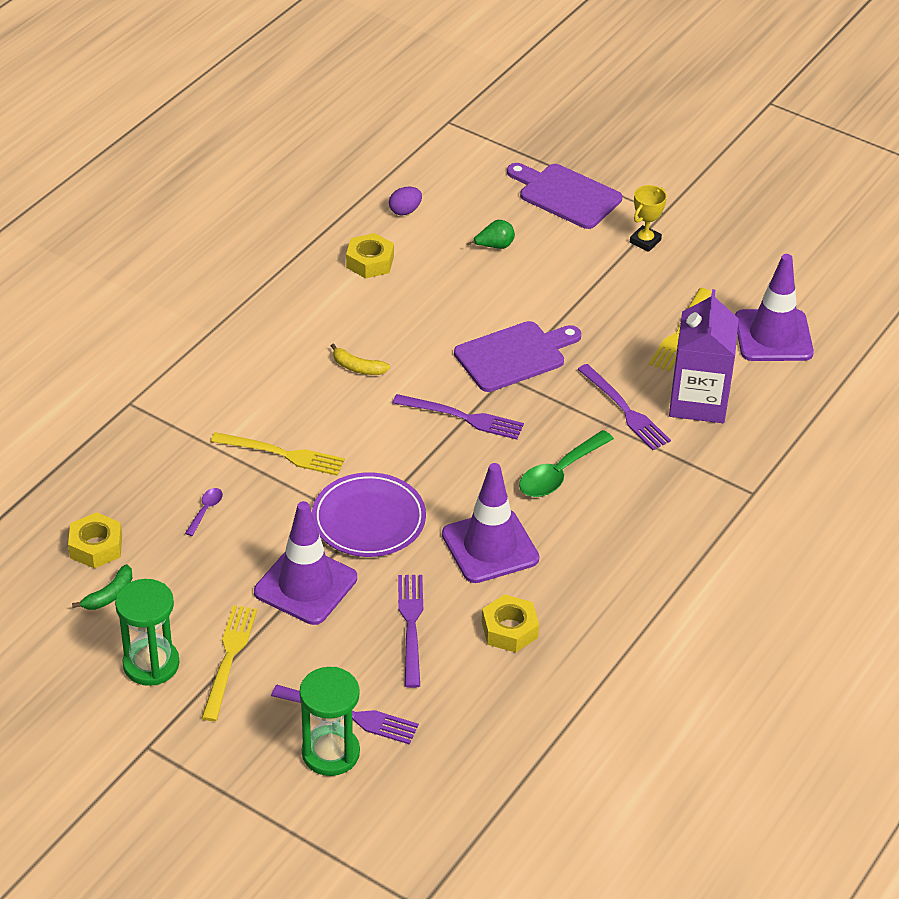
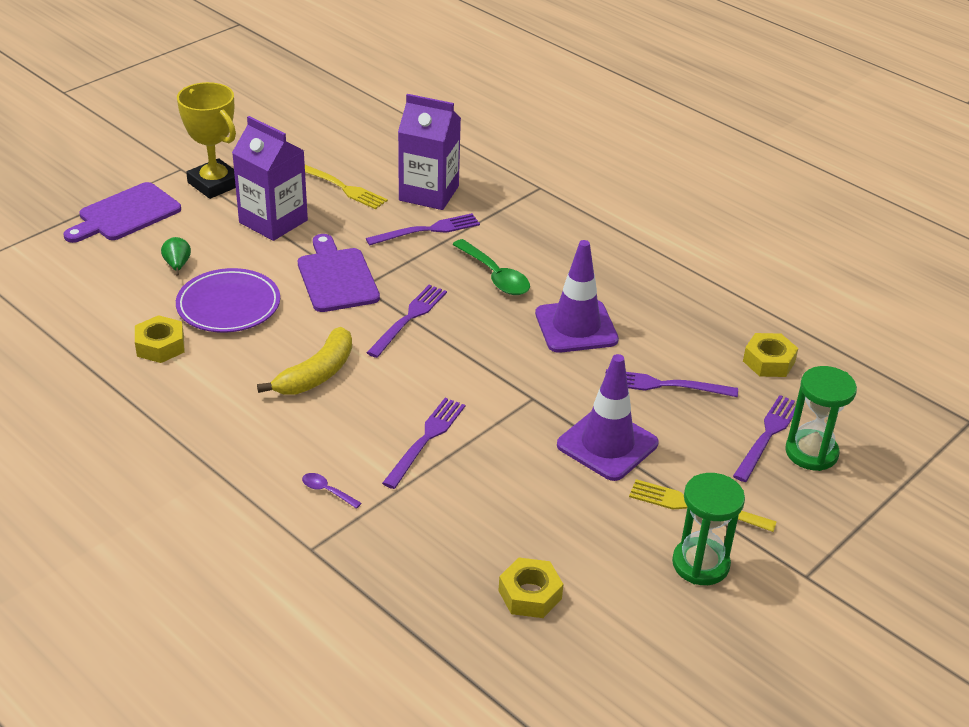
camera: 80 degrees left, 5 degrees down
green banana [72,564,132,610] -> none
purple spoon [185,488,223,536] -> purple spoon moved to [302,473,361,509]
yellow fork [211,432,345,476] -> purple fork [382,398,465,489]
purple plate [312,472,426,557] -> purple plate moved to [176,268,280,333]
yellow banana [331,343,390,375] -> yellow banana [257,327,352,395], size x1.80
purple egg [389,187,422,215] -> none
yellow nut [482,594,539,653] -> yellow nut moved to [743,333,798,377]
yellow trophy [630,185,667,252] -> yellow trophy [177,82,236,199], size x1.83
purple traffic cone [735,254,814,361] -> none
none -> purple carton [232,116,308,241]

